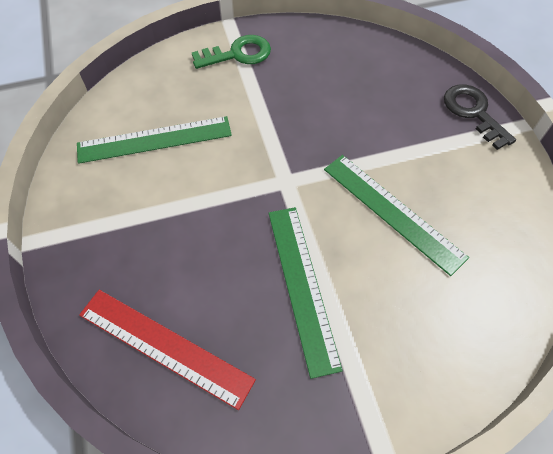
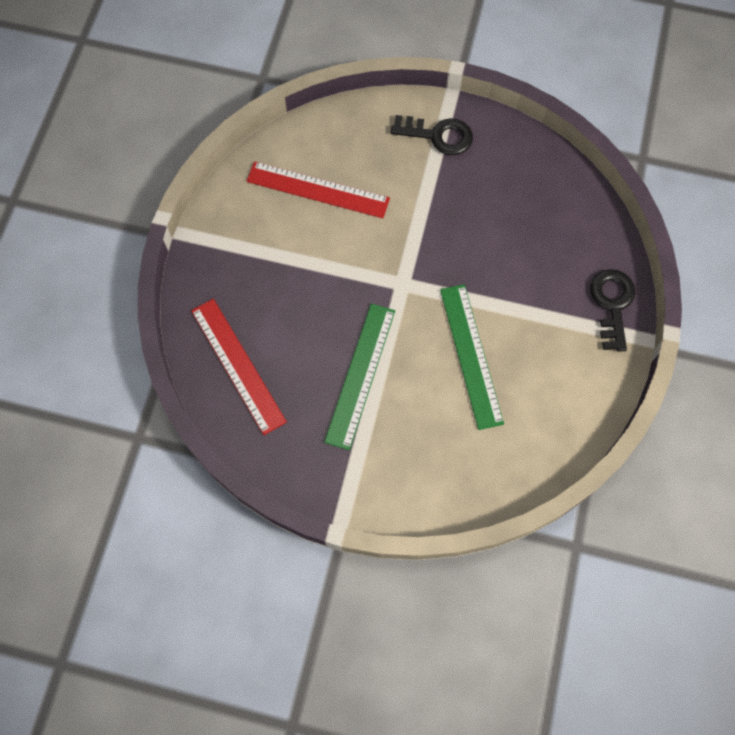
camera: 30 degrees right, 10 degrees up
green ruler [77,116,232,164] -> red ruler [247,161,390,218]
green key [192,35,271,69] -> black key [391,115,473,155]

